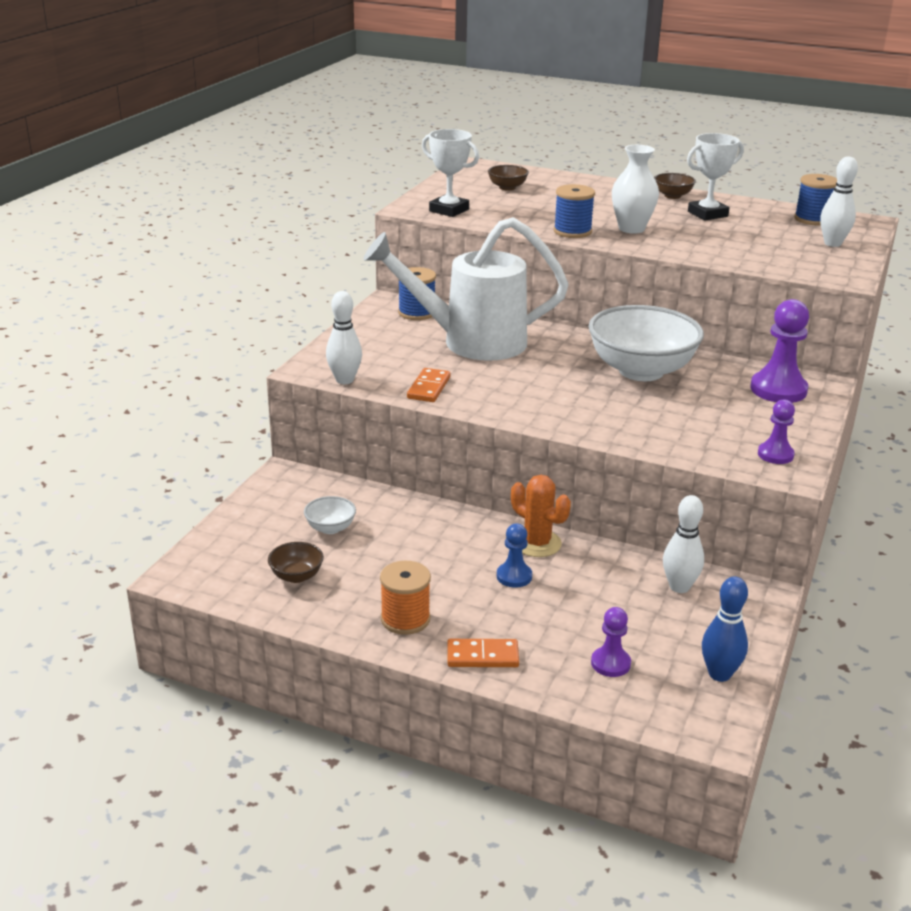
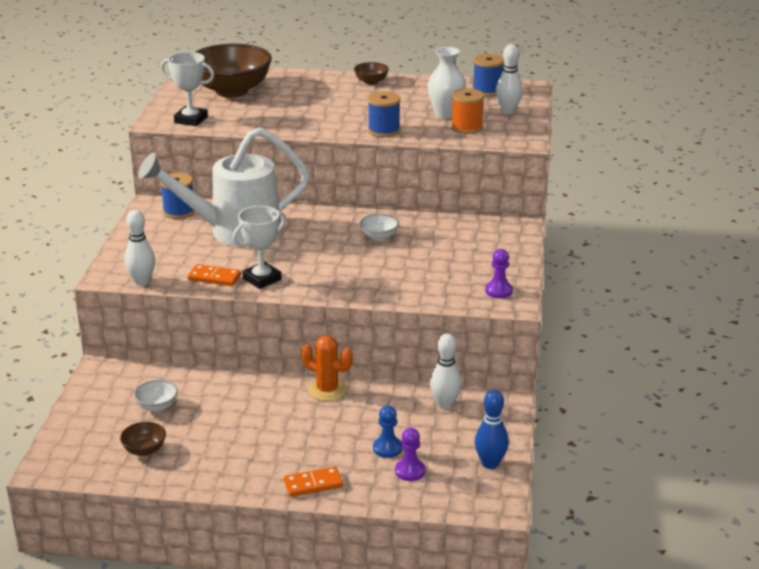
camera: 15 degrees left, 0 degrees up
orange spool [380,561,431,635] -> orange spool moved to [451,89,484,134]
orange domino [407,368,451,402] -> orange domino turned 75 degrees counterclockwise [188,264,241,286]
brown bowl [488,165,529,191] -> brown bowl [195,44,272,98], size x2.34
blue pawn [497,523,532,588] -> blue pawn moved to [373,406,402,458]
blue spool [554,184,595,238] -> blue spool moved to [368,92,400,137]
white bowl [589,305,704,381] -> white bowl [360,214,399,241], size x0.43
white vase [612,145,659,234] -> white vase moved to [427,47,466,119]
white trophy [687,133,744,221] -> white trophy moved to [232,206,286,289]
purple pawn [750,299,809,403] -> none

